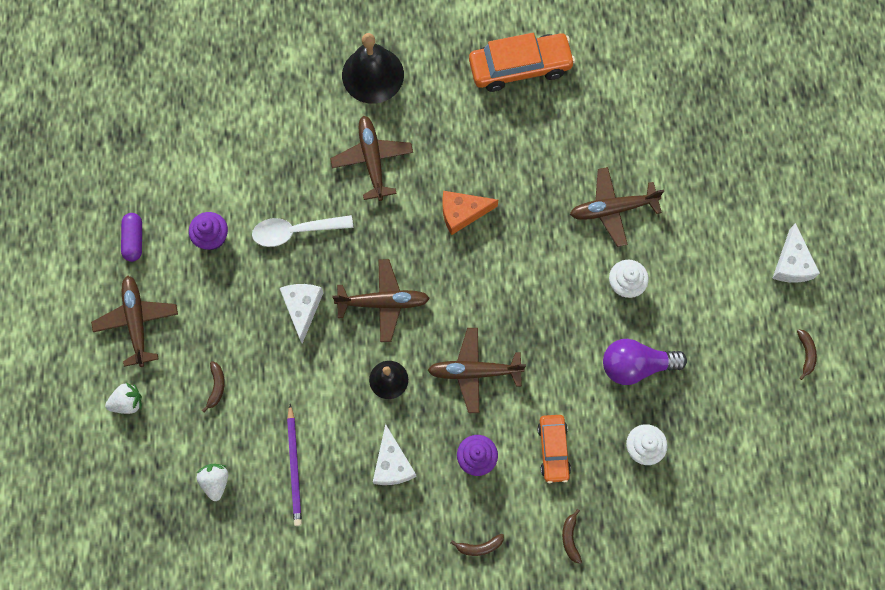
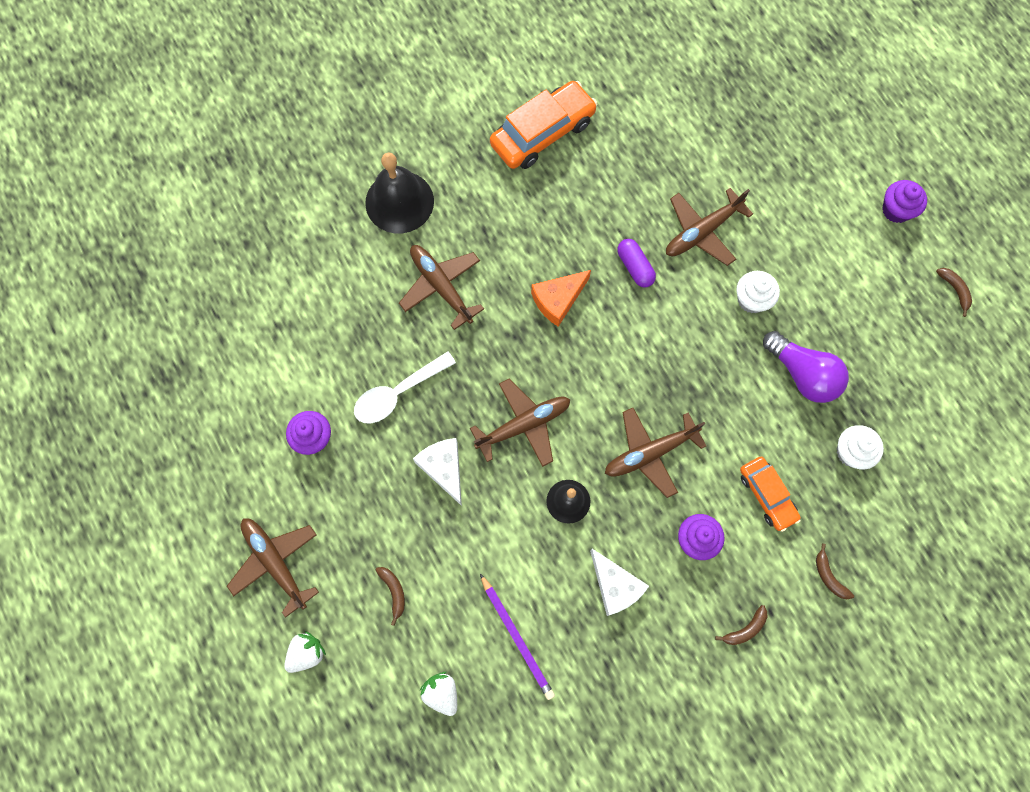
camera: 25 degrees left, 0 degrees up
purple capsule [121,213,142,262] -> purple capsule moved to [617,239,656,288]
purple light bulb [603,339,687,385] -> purple light bulb turned 105 degrees counterclockwise [763,331,849,403]
white cheese [772,223,820,283] -> purple cupcake [882,180,927,223]

